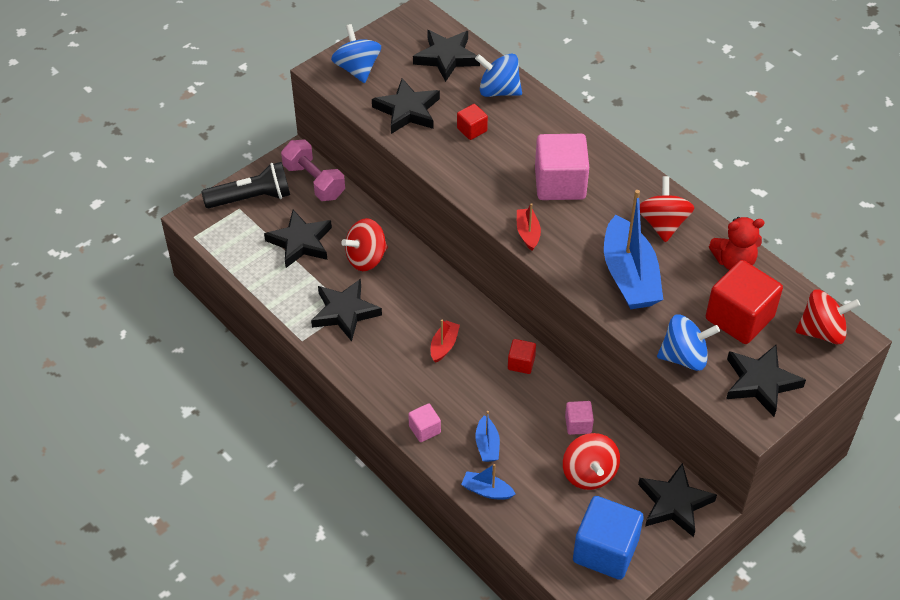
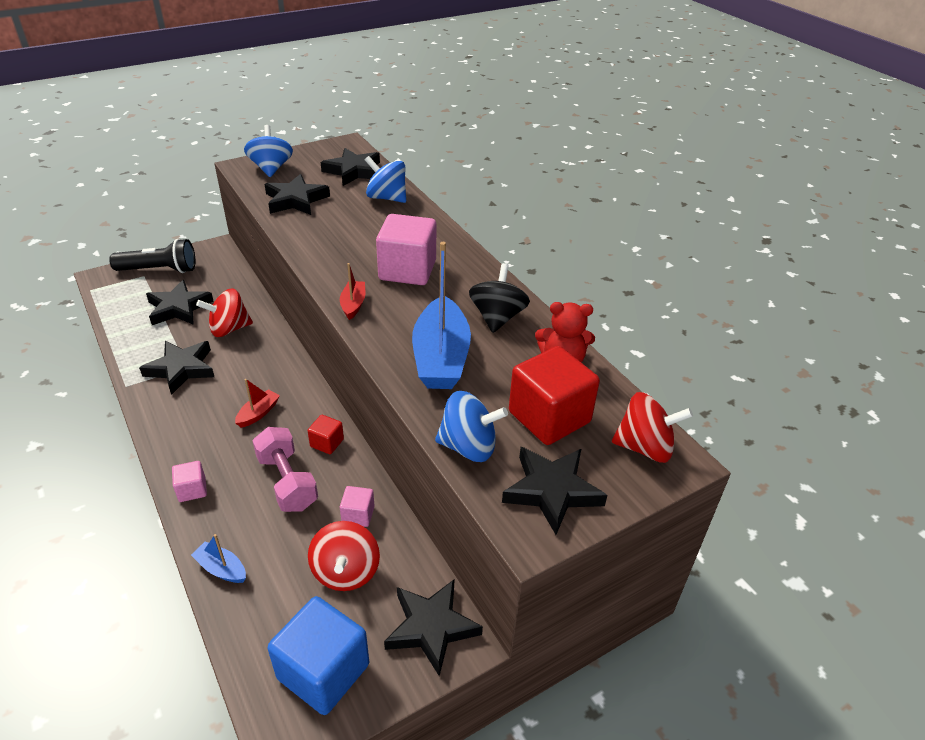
camera: 10 degrees right, 10 degrees down
pink dumbbell [281,140,345,201] -> pink dumbbell moved to [252,427,318,512]
red cube [457,104,488,140] -> none
blue boat [475,411,500,462] -> none
red spinning top [640,176,695,242] -> black spinning top [469,263,530,333]

